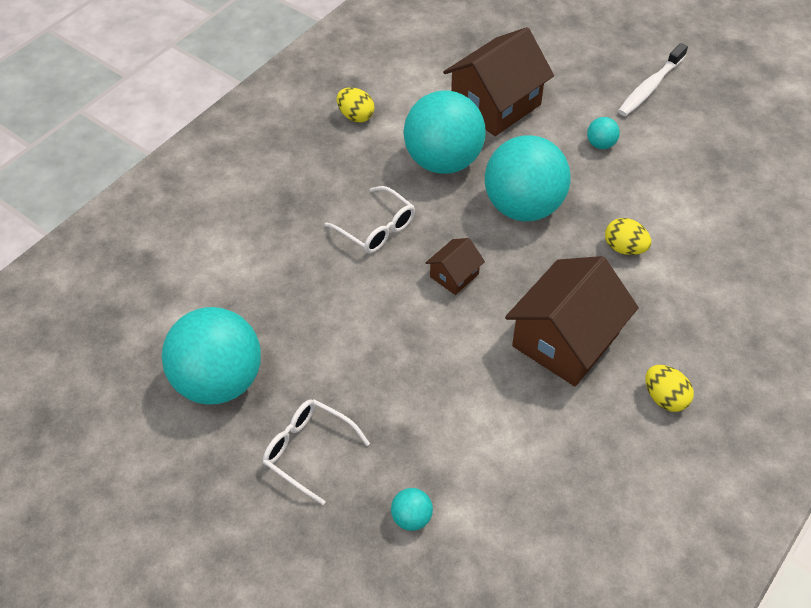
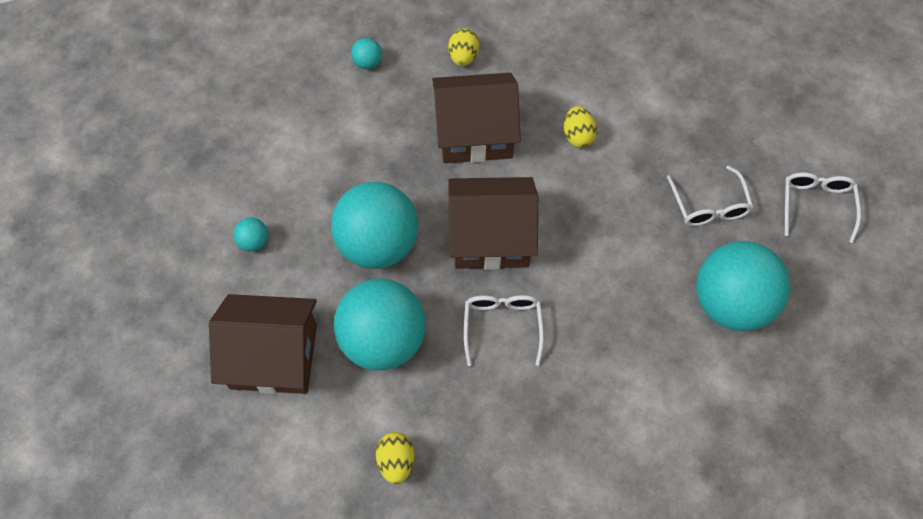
camera: 135 degrees left, 10 degrees up
turquoise ball [391,488,433,531] -> turquoise ball moved to [351,38,382,69]
brown house [426,238,485,295] -> brown house [449,177,538,270], size x2.11
yellow egg [605,218,652,255] -> yellow egg moved to [564,106,597,148]
white toothbrush [618,43,688,116] -> none
none -> white glasses [785,172,861,243]

